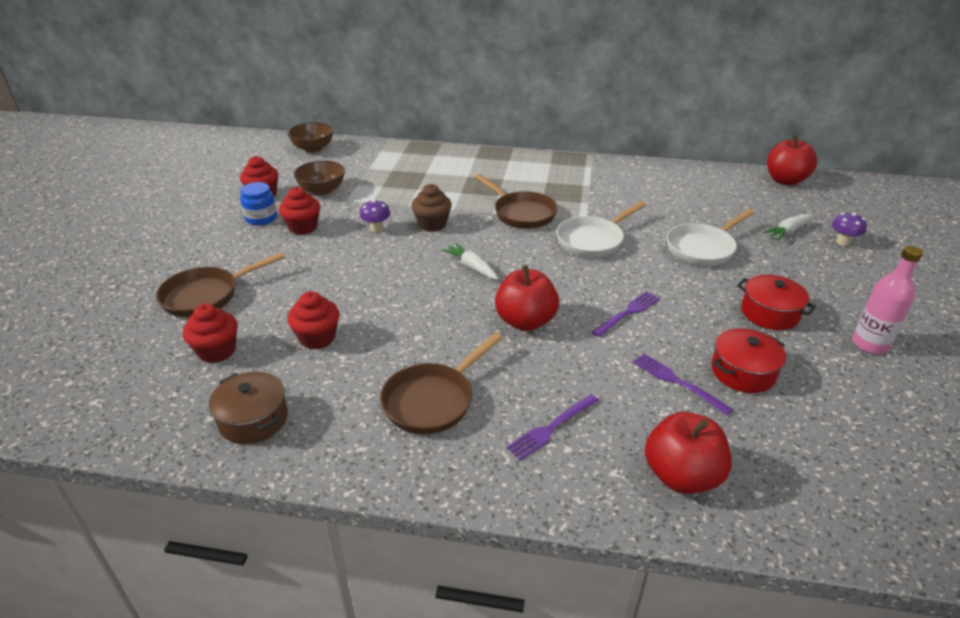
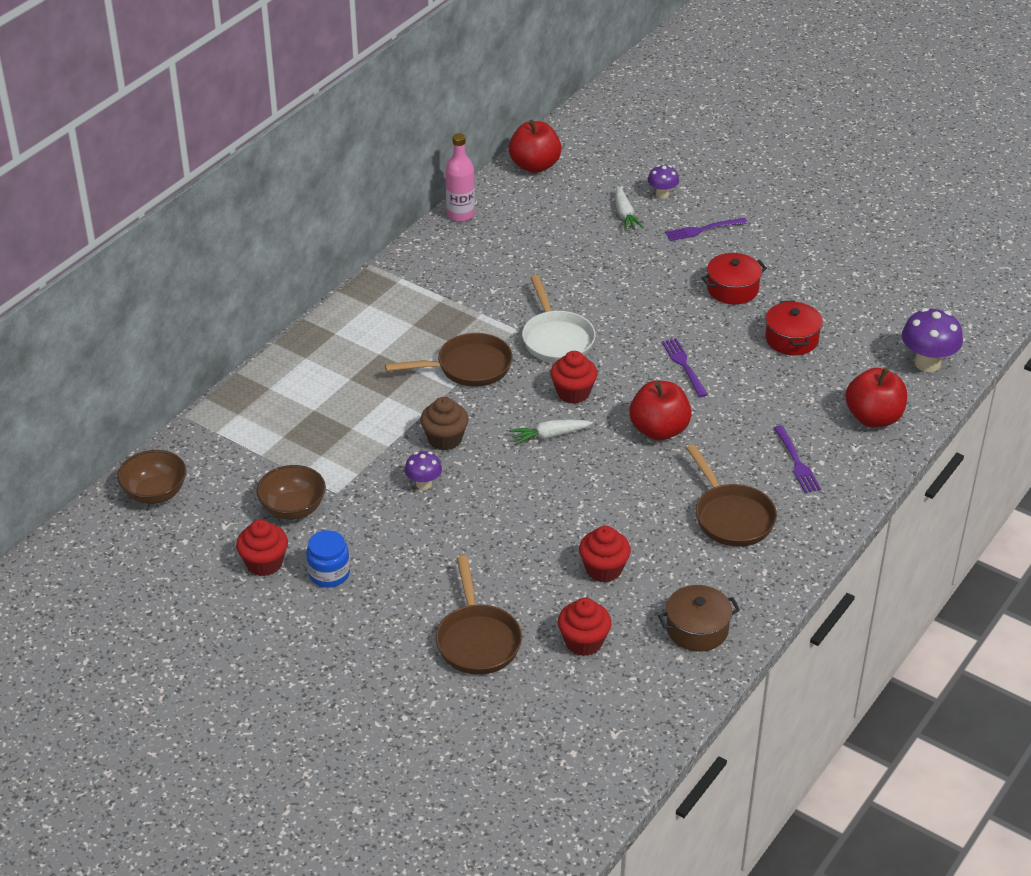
camera: 65 degrees left, 5 degrees up
red cupcake [279,187,320,235] -> red cupcake moved to [550,351,597,404]
purple fork [633,353,733,415] -> purple fork moved to [665,218,748,241]
white pan [666,209,754,266] -> none
pink bottle [852,246,923,354] -> pink bottle moved to [445,133,475,222]
none -> purple mushroom [902,308,963,372]

